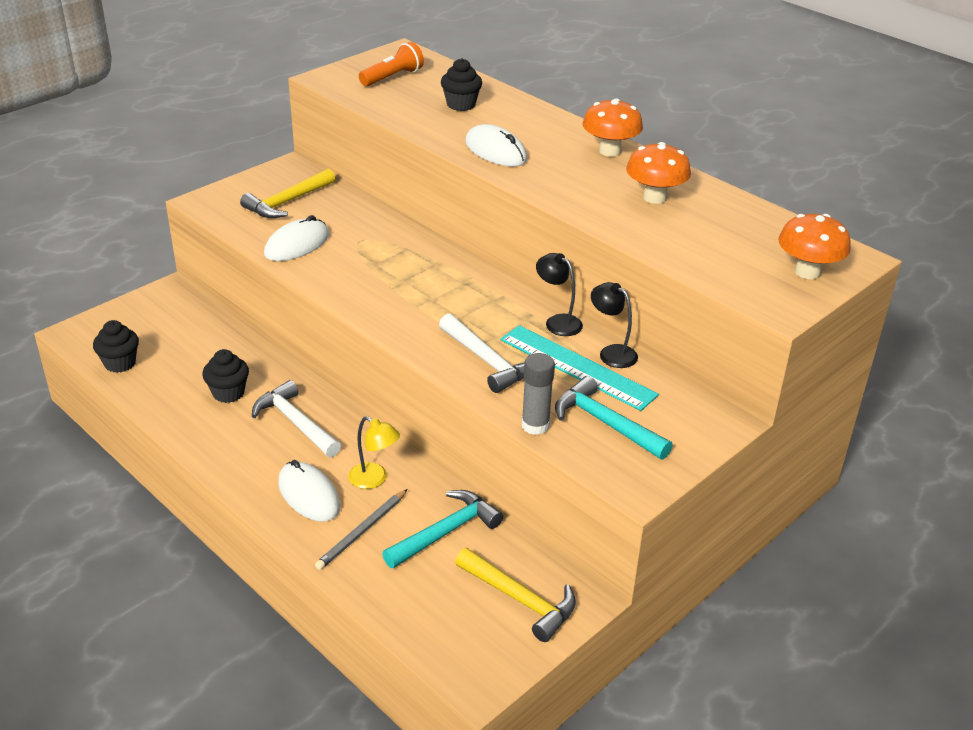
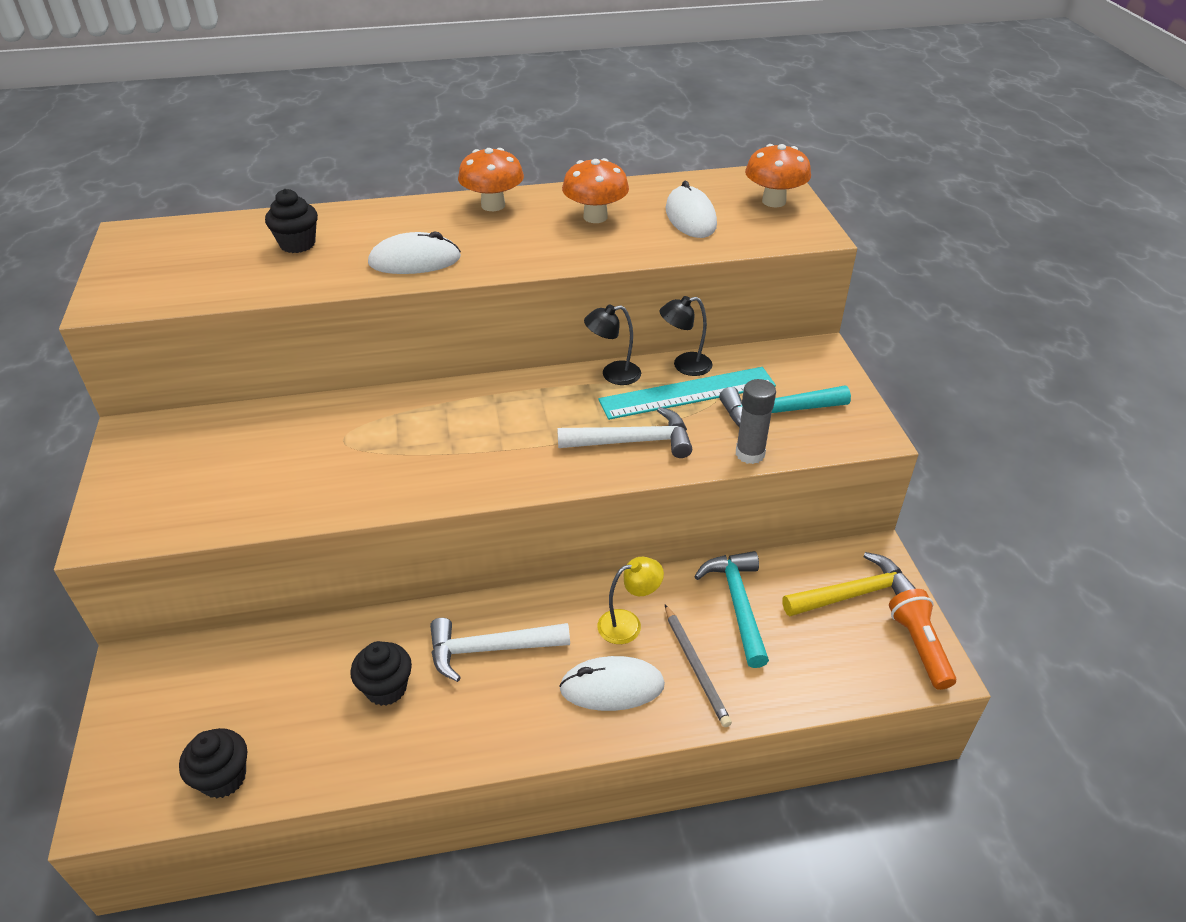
camera: 55 degrees left, 5 degrees up
yellow hammer [240,169,335,218] -> none
white mouse [264,215,329,261] -> white mouse moved to [665,181,717,238]
orange flashlight [359,42,424,86] -> orange flashlight moved to [889,589,956,690]

